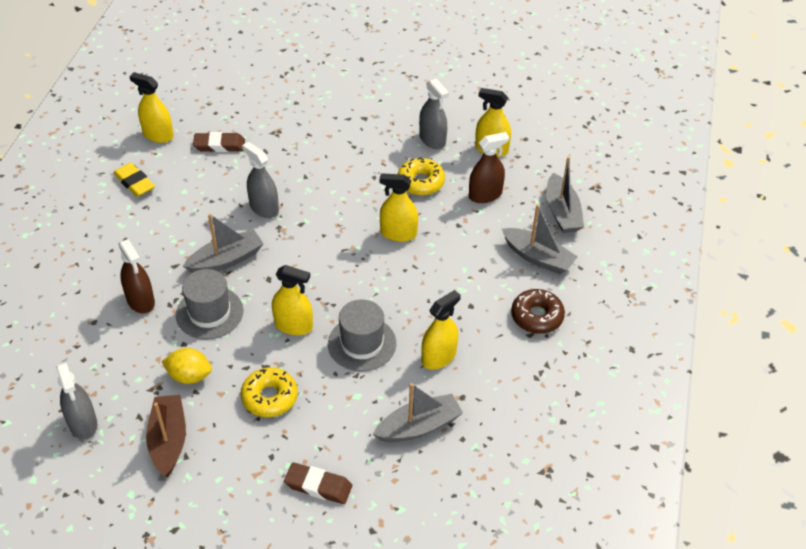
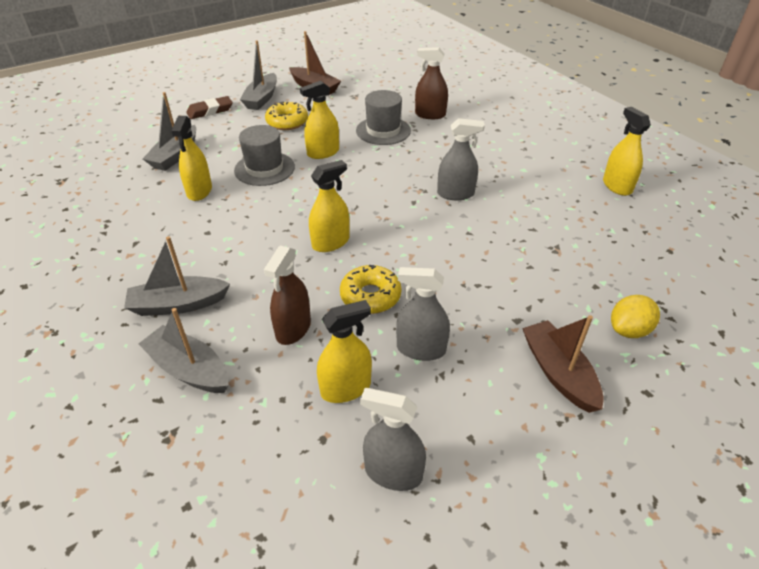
camera: 135 degrees right, 5 degrees down
grey spray bottle [56,362,97,440] -> grey spray bottle moved to [360,388,426,491]
yellow eraser [113,163,155,197] -> none
yellow spray bottle [129,72,174,143] -> yellow spray bottle turned 90 degrees counterclockwise [603,107,651,196]
yellow lemon [162,348,212,384] -> yellow lemon moved to [611,295,660,338]
grey boat [183,214,263,273] -> grey boat moved to [240,40,277,110]
brown eraser [193,132,245,152] -> none
brown donut [511,289,565,334] -> none
none -> brown boat [522,315,604,413]

